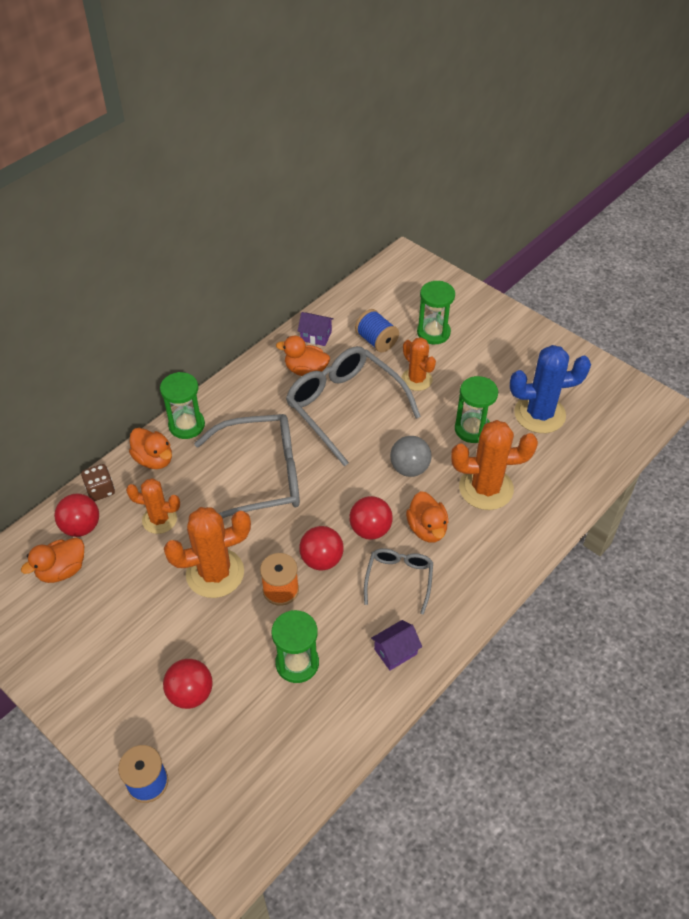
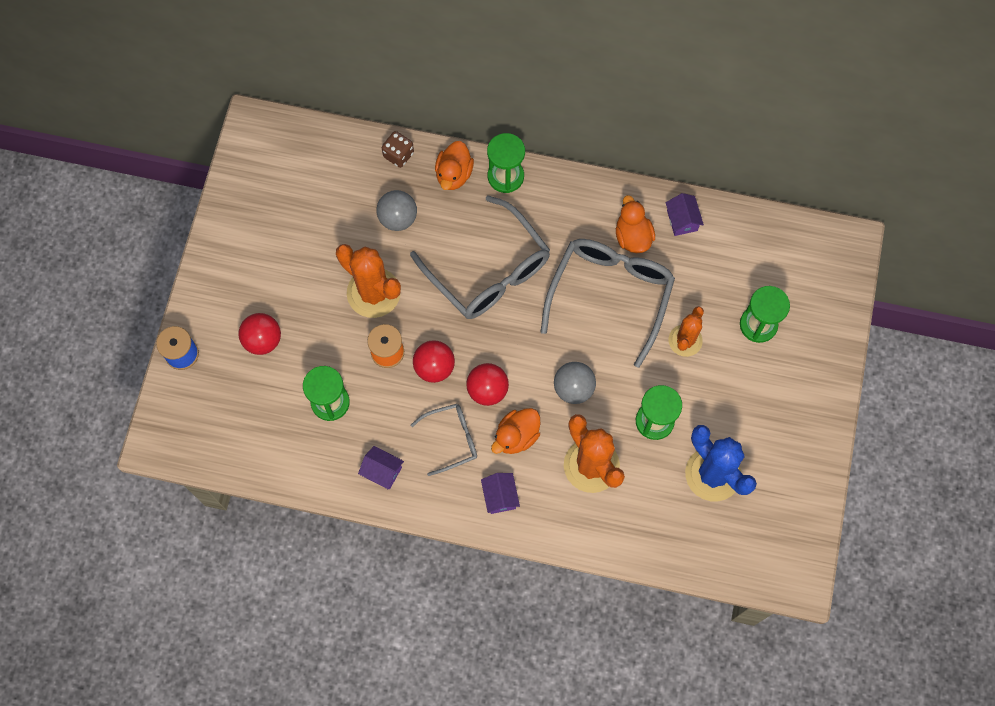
camera: 60 degrees right, 20 degrees up
orange duck [21,537,84,583] -> none
red ball [54,494,99,537] -> none
orange cactus [126,478,180,534] -> grey ball [376,190,417,231]
blue spool [355,309,399,352] -> none
none -> purple house [481,473,520,514]

